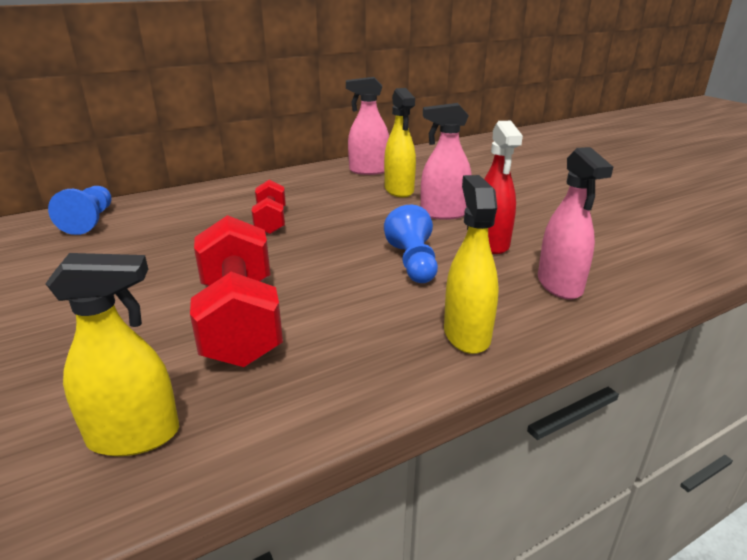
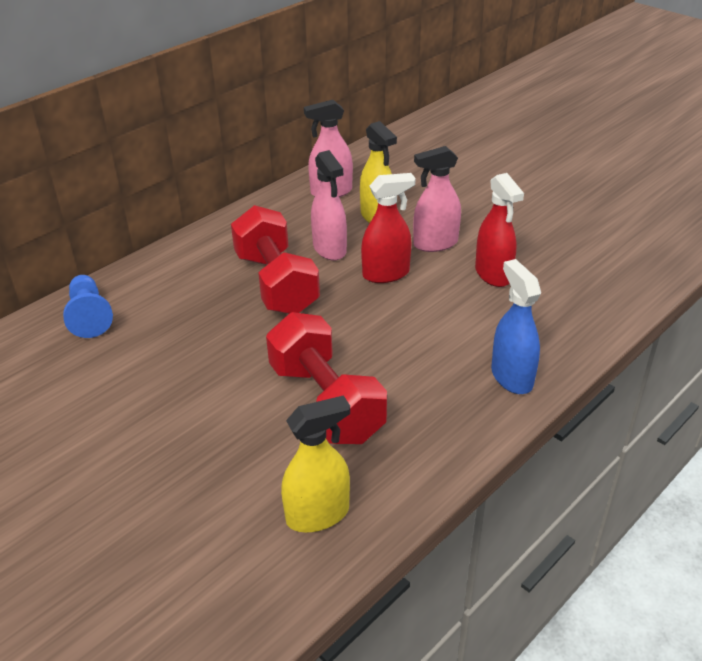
camera: 15 degrees left, 10 degrees up
red dumbbell [252,180,286,234] -> red dumbbell [231,205,320,314], size x1.81
blue pawn [384,205,438,283] -> none
yellow spray bottle [444,175,499,354] -> blue spray bottle [491,259,541,394]
pink spray bottle [538,147,613,299] -> pink spray bottle moved to [311,150,347,260]
none -> red spray bottle [361,173,415,283]

